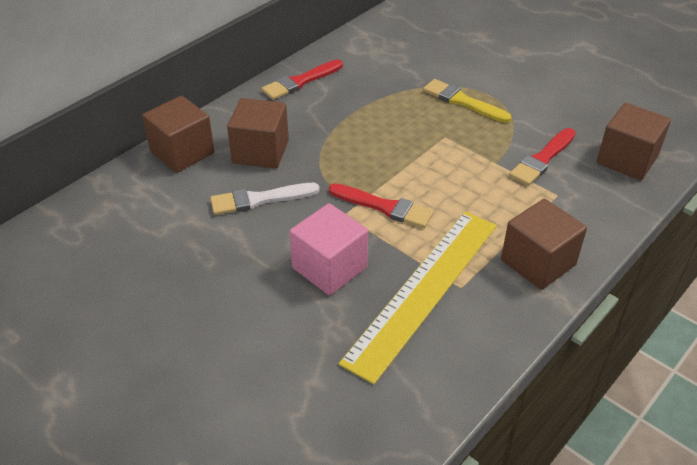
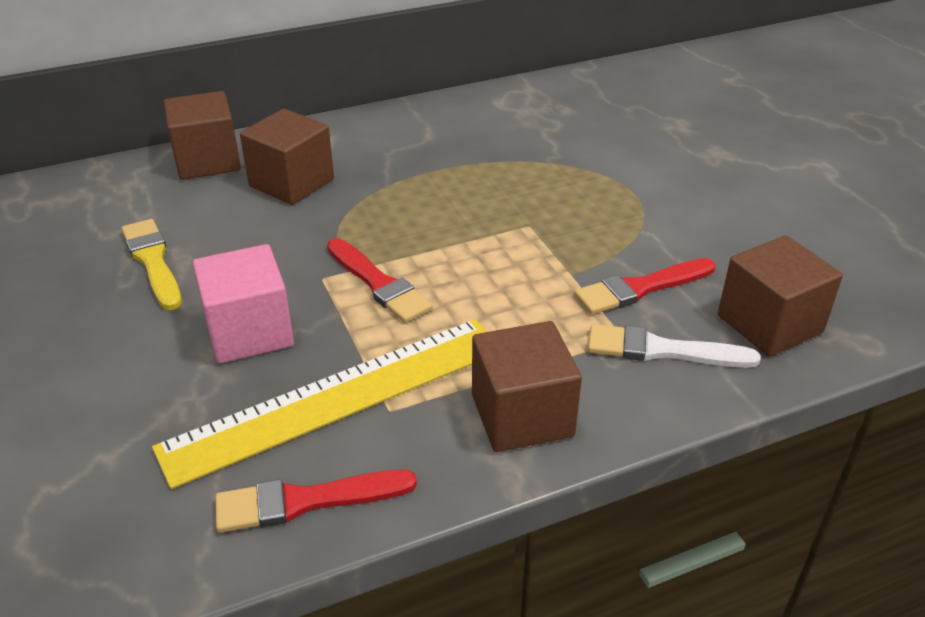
camera: 25 degrees right, 5 degrees down
white brush [210,183,320,215] -> white brush moved to [588,324,761,368]
red brush [262,60,343,100] -> red brush moved to [215,470,417,533]
yellow brush [423,79,511,123] -> yellow brush moved to [122,219,182,310]

